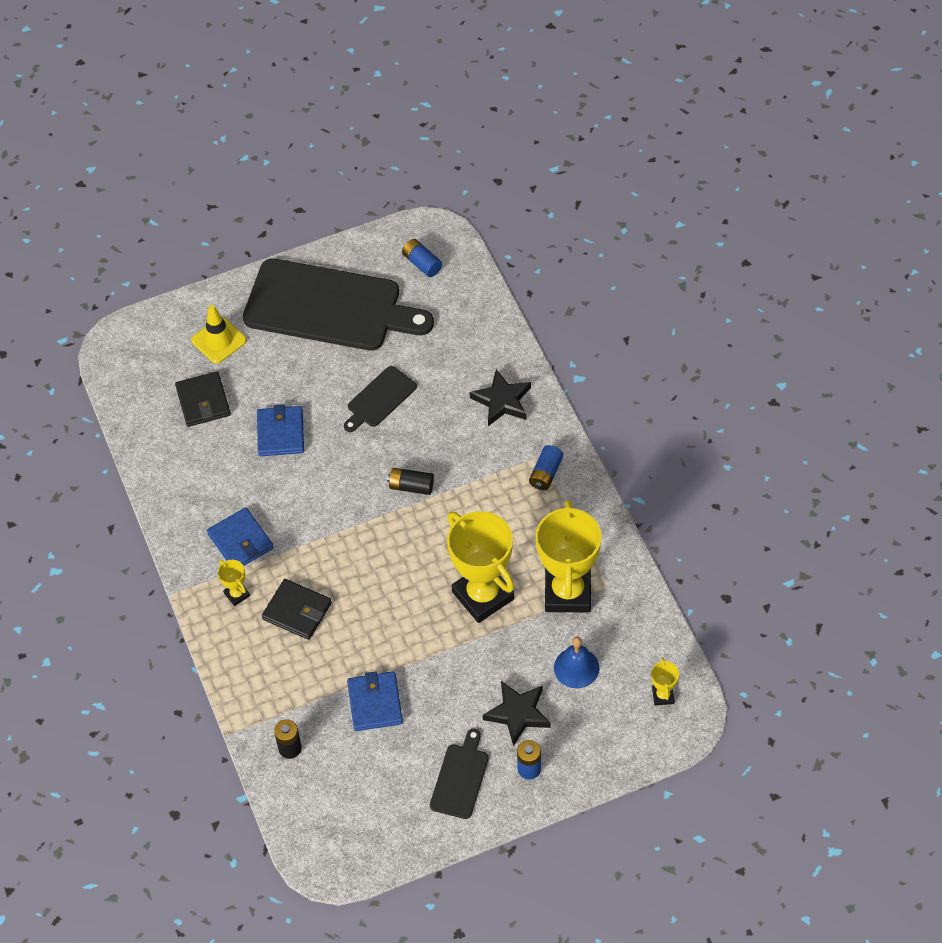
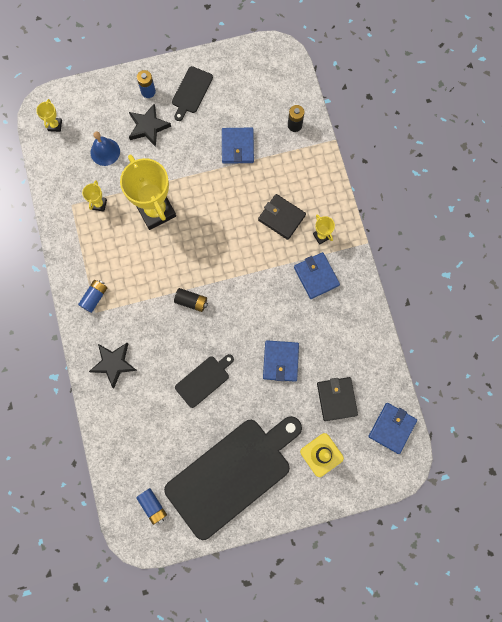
camera: 175 degrees left, 20 degrees up
black cutting board [243,258,434,351] -> black cutting board turned 120 degrees clockwise [164,416,302,540]
yellow trophy [536,500,602,612] -> yellow trophy [82,180,107,212], size x0.43
none -> blue wallet [368,403,417,454]

